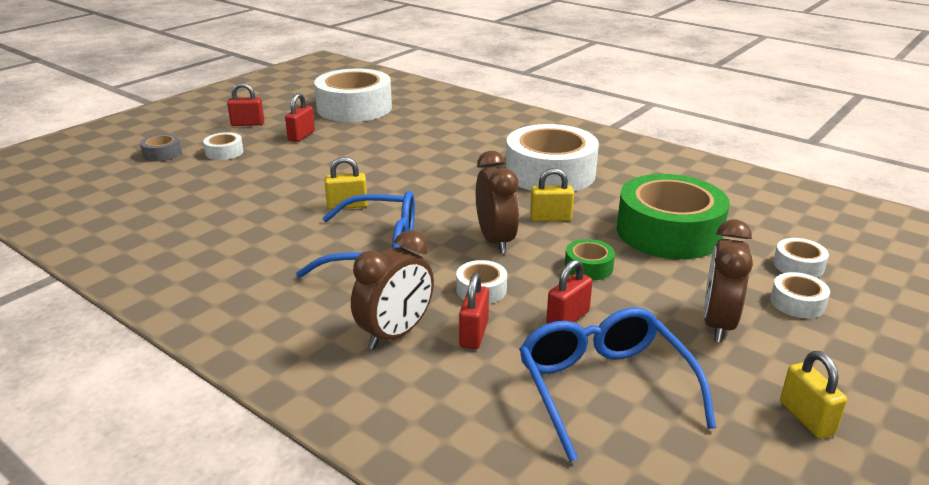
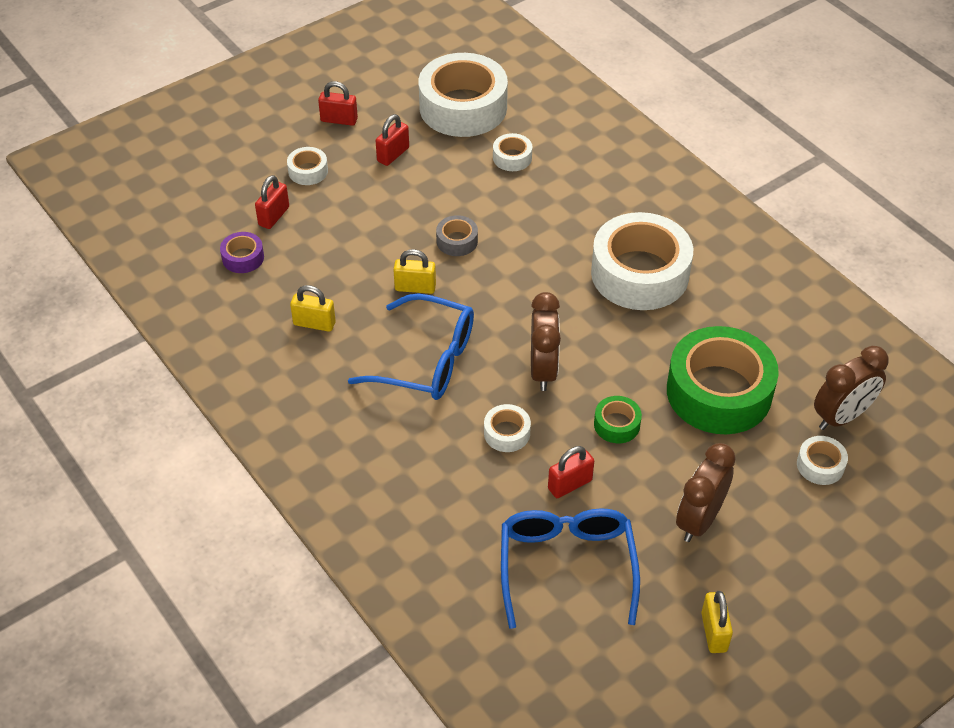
camera: 15 degrees right, 20 degrees up
grey tape [140,134,182,162] -> grey tape moved to [436,215,478,256]
brown clock [351,230,434,349] -> brown clock moved to [814,346,888,430]
red padlock [459,273,489,349] -> red padlock moved to [255,175,289,229]
yellow padlock [530,168,574,221] -> yellow padlock moved to [290,285,336,332]
white tape [770,272,830,318] -> white tape moved to [493,133,532,171]
none -> purple tape [220,232,264,273]

